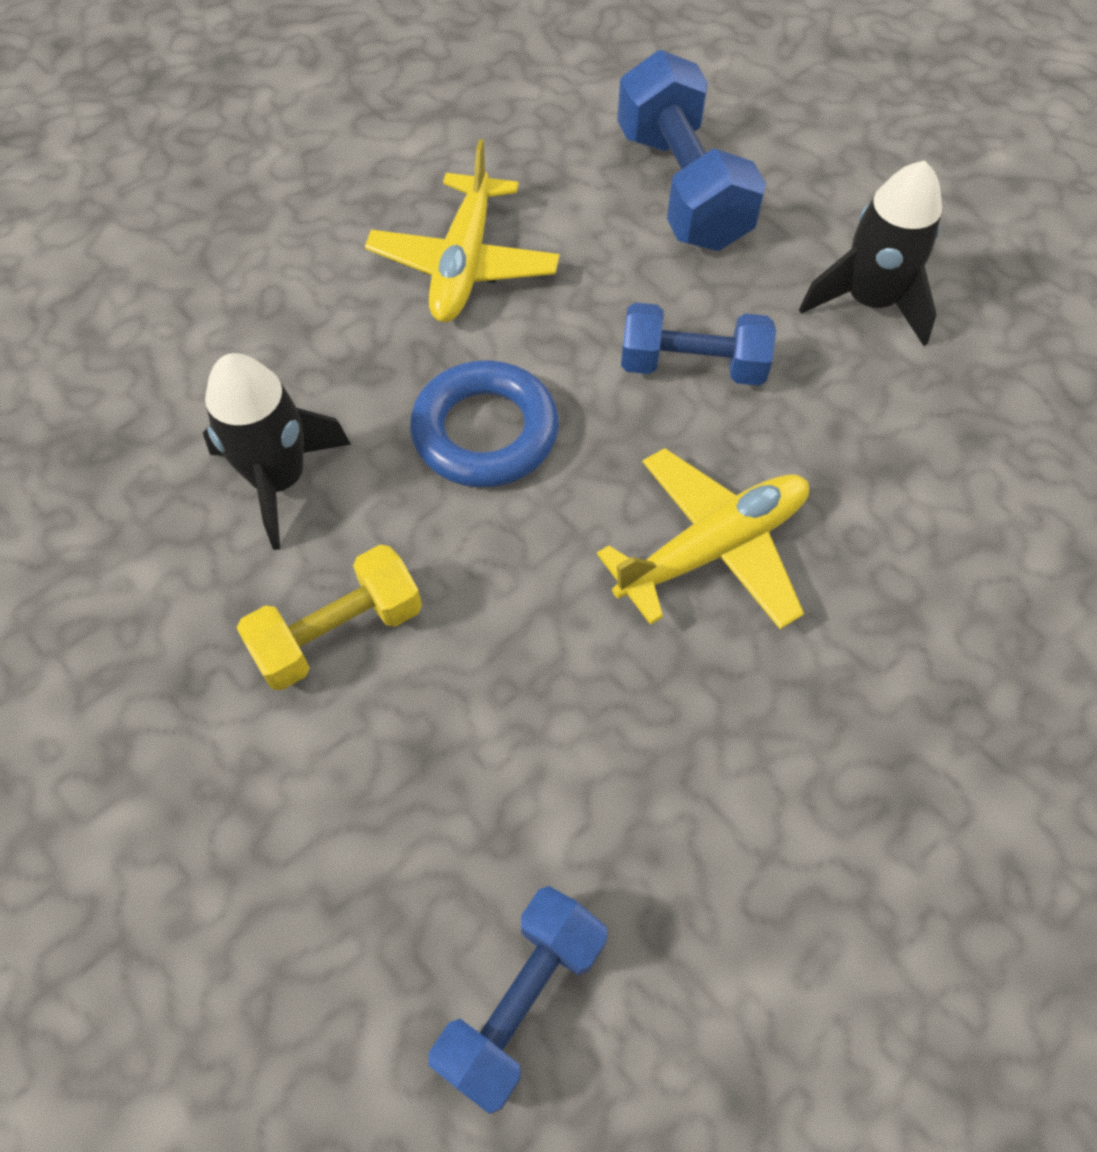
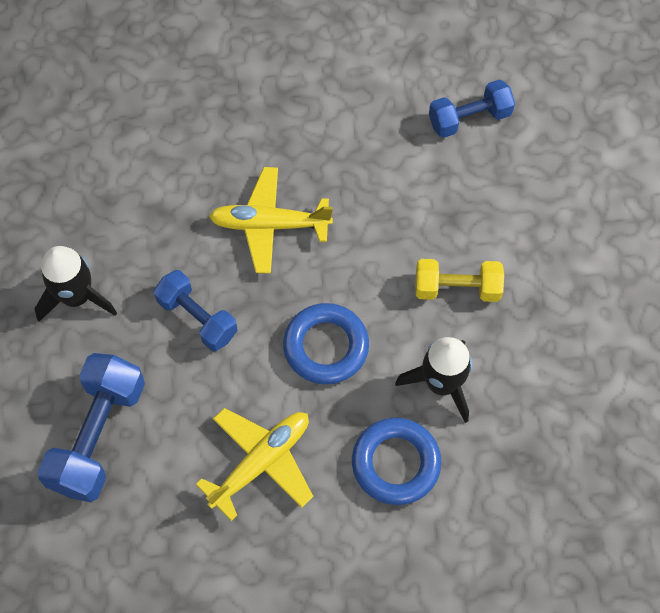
camera: 145 degrees left, 5 degrees up
none -> blue ring [352,418,441,505]

